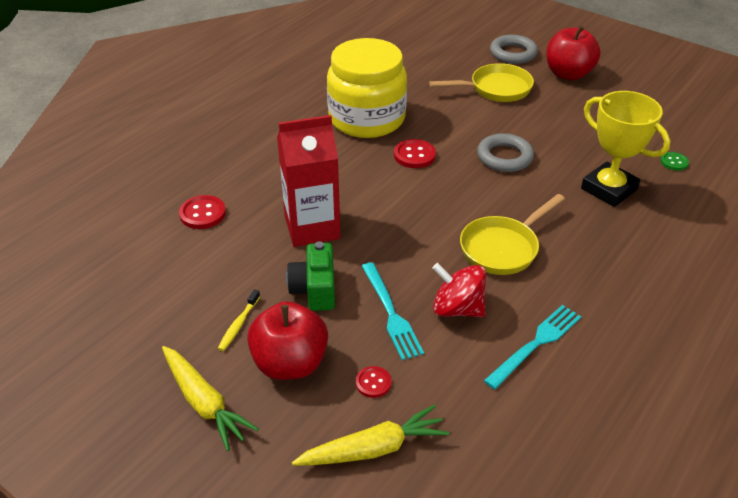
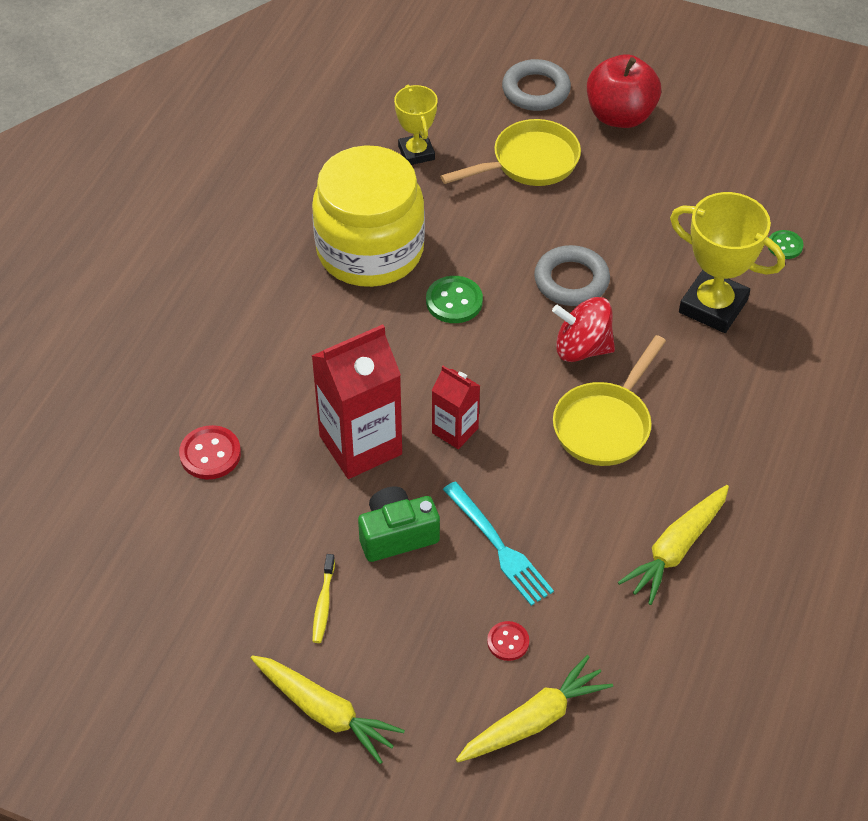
camera: 15 degrees left, 10 degrees up
red apple [247,301,328,380] -> none
green camera [286,241,335,311] -> green camera turned 90 degrees clockwise [358,486,440,562]
red button [394,139,436,168] -> green button [426,276,483,323]
red spinning top [433,263,486,317] -> red spinning top moved to [552,297,615,362]
turquoise fork [484,305,581,389] -> yellow carrot [618,485,729,605]
none -> yellow trophy [394,85,438,165]
none -> red carton [432,366,480,449]

